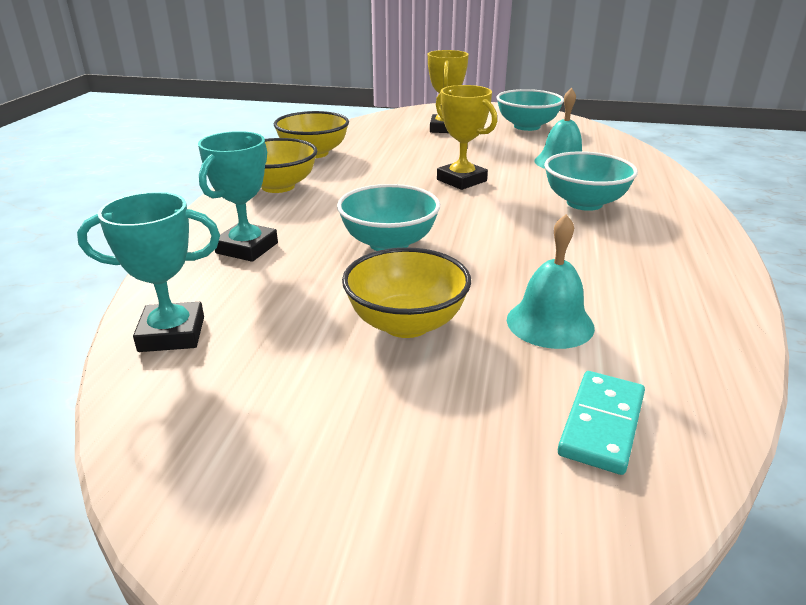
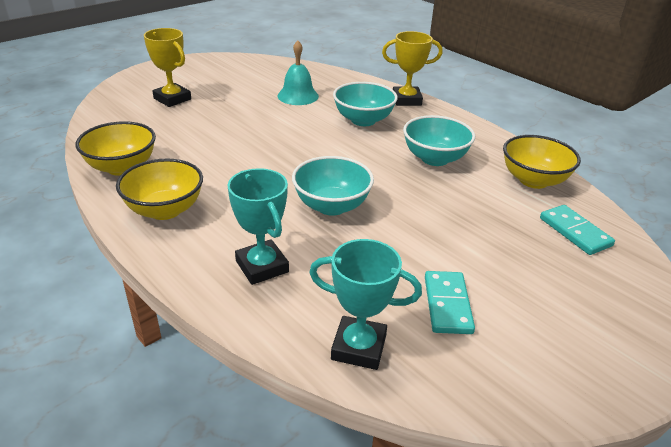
camera: 55 degrees left, 5 degrees up
turquoise trophy [77,192,220,352] -> turquoise trophy turned 75 degrees clockwise [309,239,422,370]
yellow bowl [342,247,471,338] -> yellow bowl moved to [503,135,581,189]
yellow trophy [436,85,497,190] -> yellow trophy moved to [382,31,443,106]
turquoise bowl [496,89,564,131] -> turquoise bowl moved to [403,115,475,166]
turquoise bell [507,214,595,349] -> none
none -> turquoise domino [425,271,475,334]

